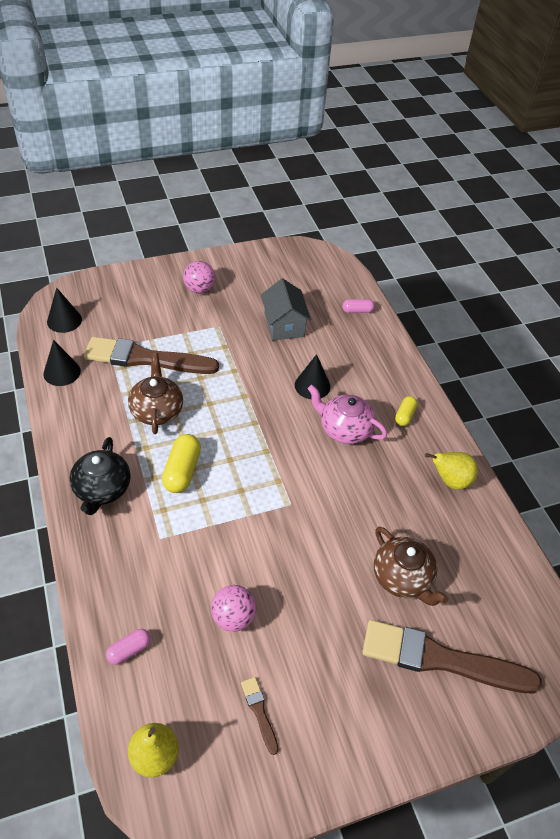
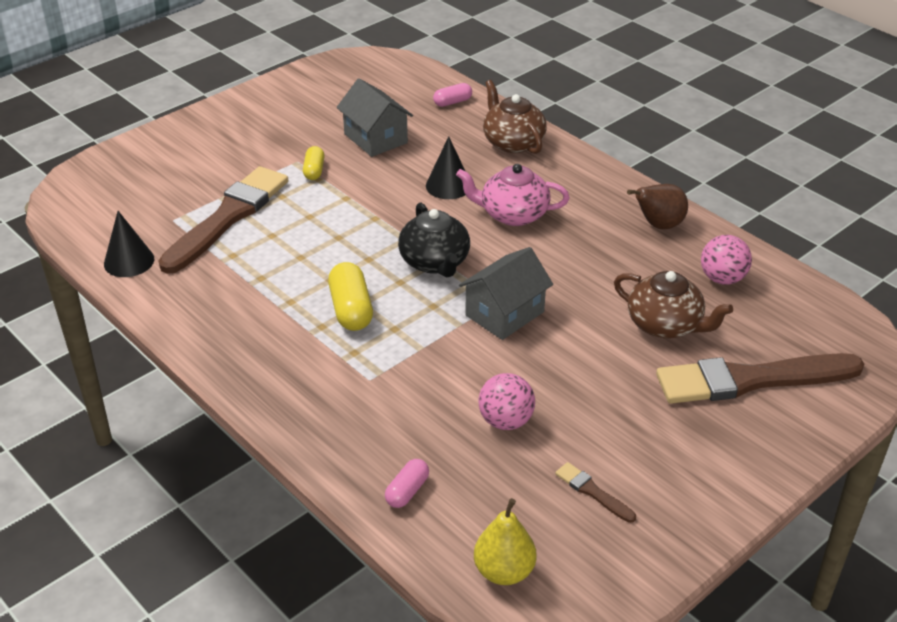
camera: 20 degrees left, 10 degrees down
black cone [47,288,82,333] -> none
black teapot [70,437,131,515] -> black teapot moved to [398,202,470,277]
brown brush [84,337,219,374] -> brown brush turned 135 degrees clockwise [158,166,288,274]
brown teapot [128,353,183,434] -> brown teapot moved to [483,80,547,154]
pink ball [183,261,215,293] -> pink ball moved to [701,235,752,285]
yellow capsule [395,396,418,426] -> yellow capsule moved to [303,146,325,180]
yellow pear [425,452,478,489] -> brown pear [627,184,688,229]
none -> grey house [459,247,553,340]

